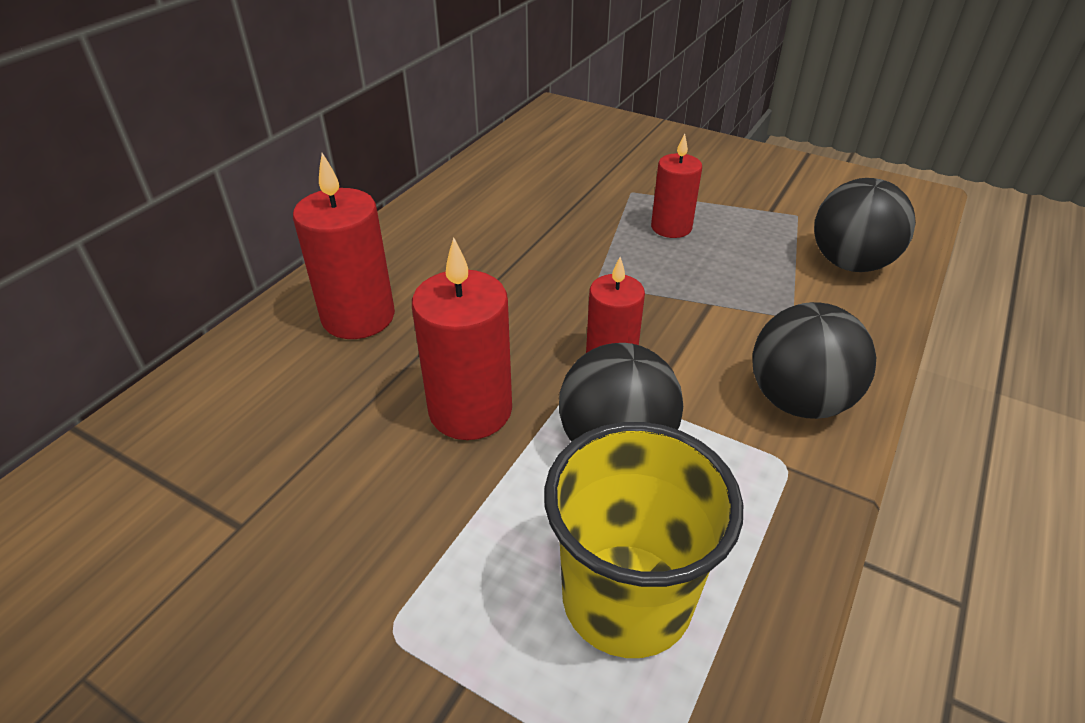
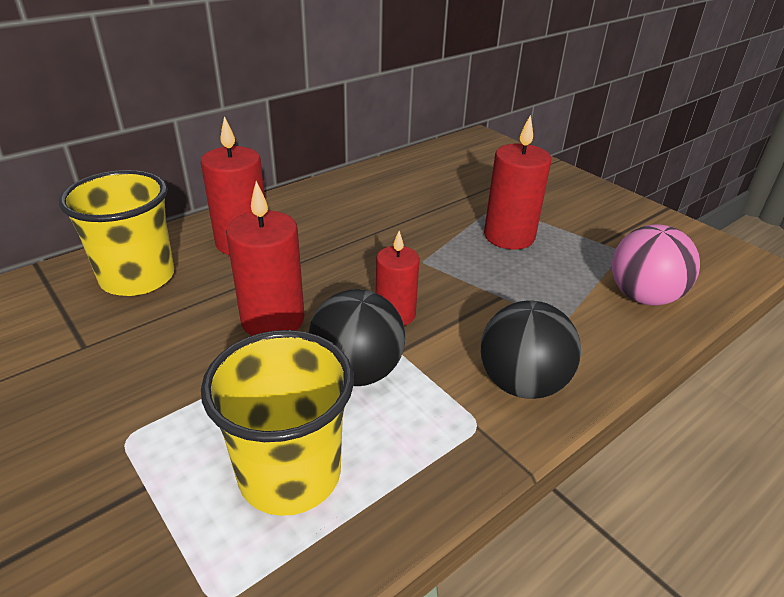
camera: 20 degrees right, 5 degrees down
red candle [651,134,702,238] -> red candle [484,115,551,250], size x1.52
black ball [814,178,916,272] -> pink ball [612,224,700,305]
none -> yellow cup [59,170,174,296]

